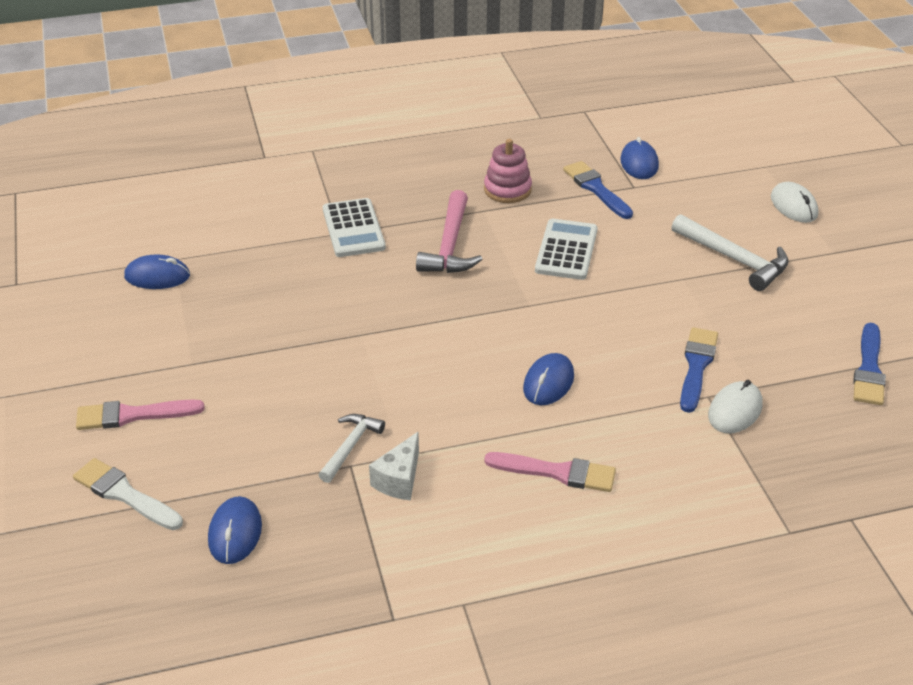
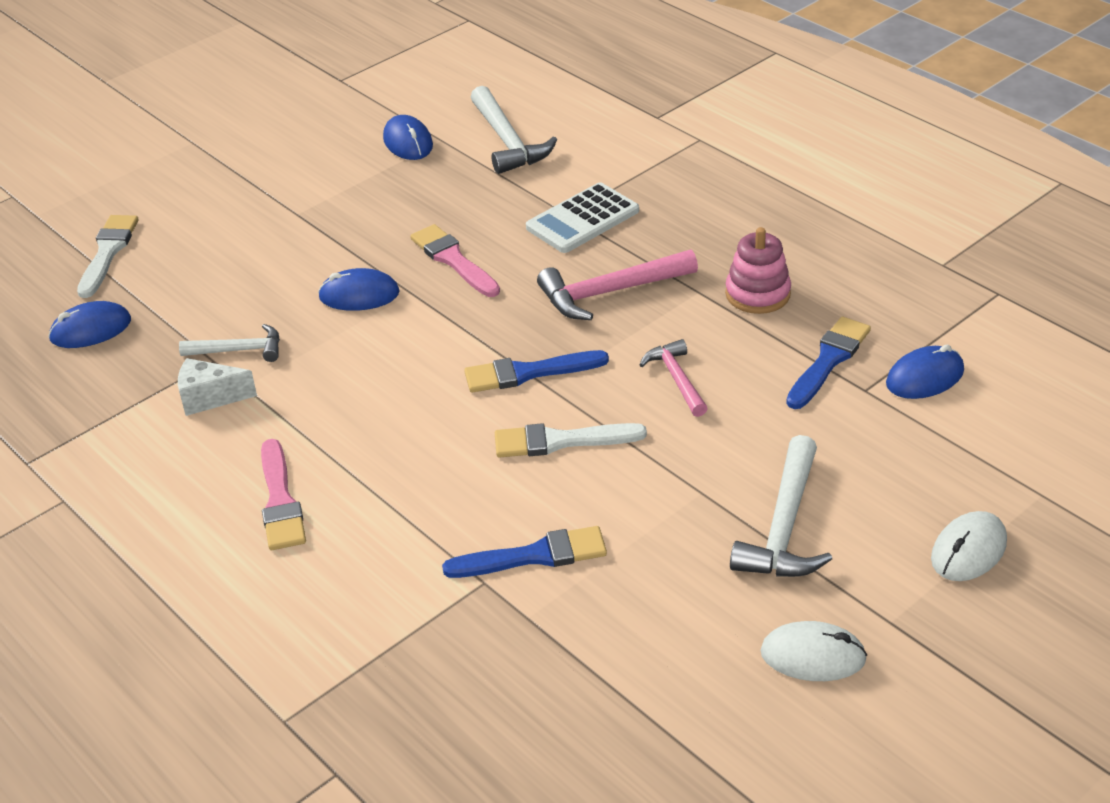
camera: 65 degrees right, 0 degrees up
pink brush [76,399,204,430] -> pink brush moved to [410,224,500,297]
blue mouse [523,353,574,405] -> blue mouse moved to [318,268,400,311]
white calculator [535,219,598,280] -> pink hammer [640,339,708,417]
white mouse [708,380,763,433] -> white mouse moved to [761,621,867,681]
blue brush [853,323,886,405] -> blue brush moved to [464,350,609,393]
none -> white hammer [470,86,557,174]
none -> white brush [495,423,647,458]

